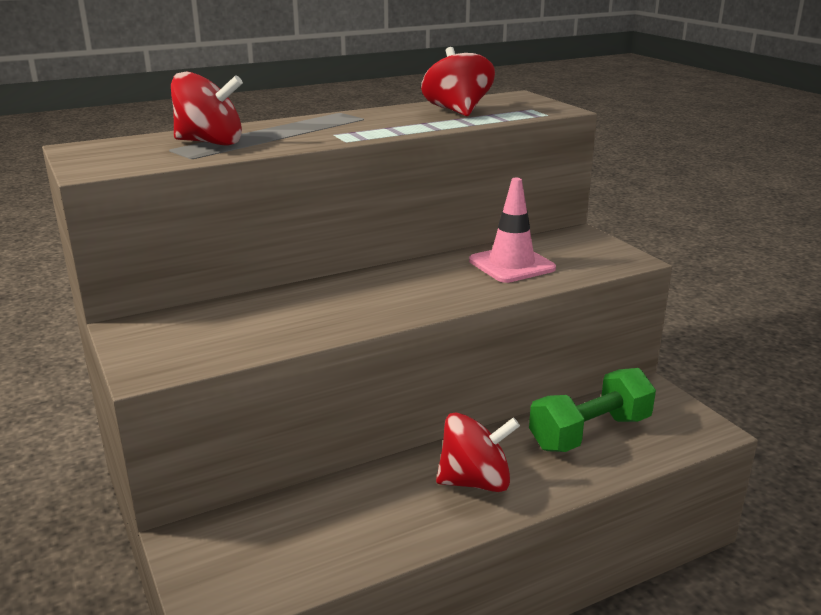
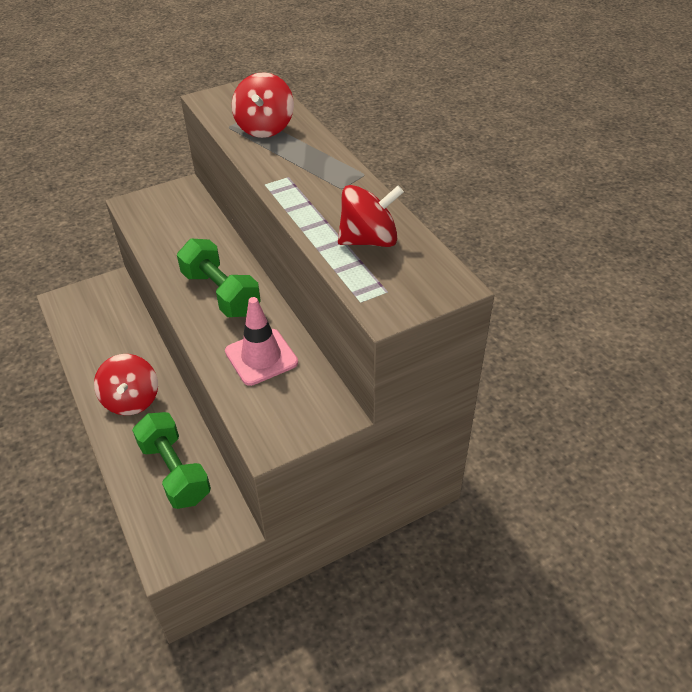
camera: 90 degrees right, 20 degrees up
none -> green dumbbell [177,239,260,317]

